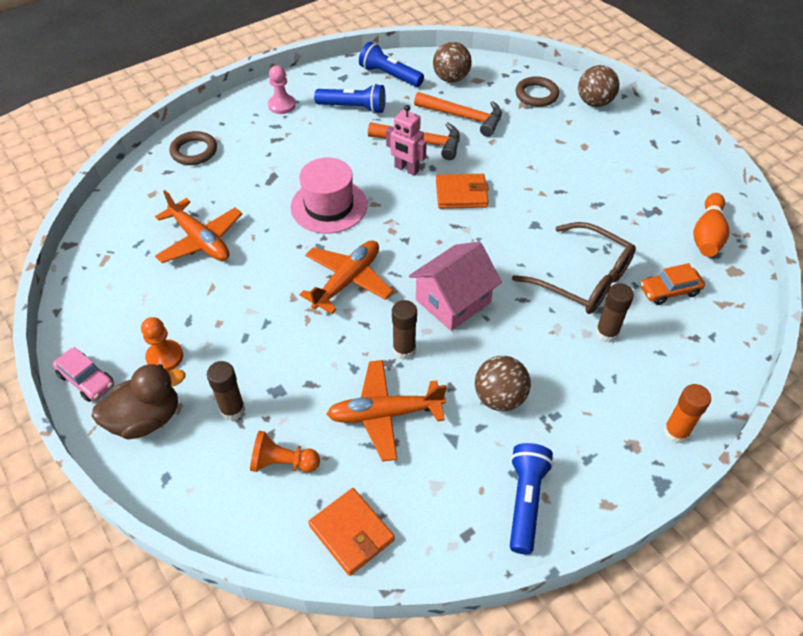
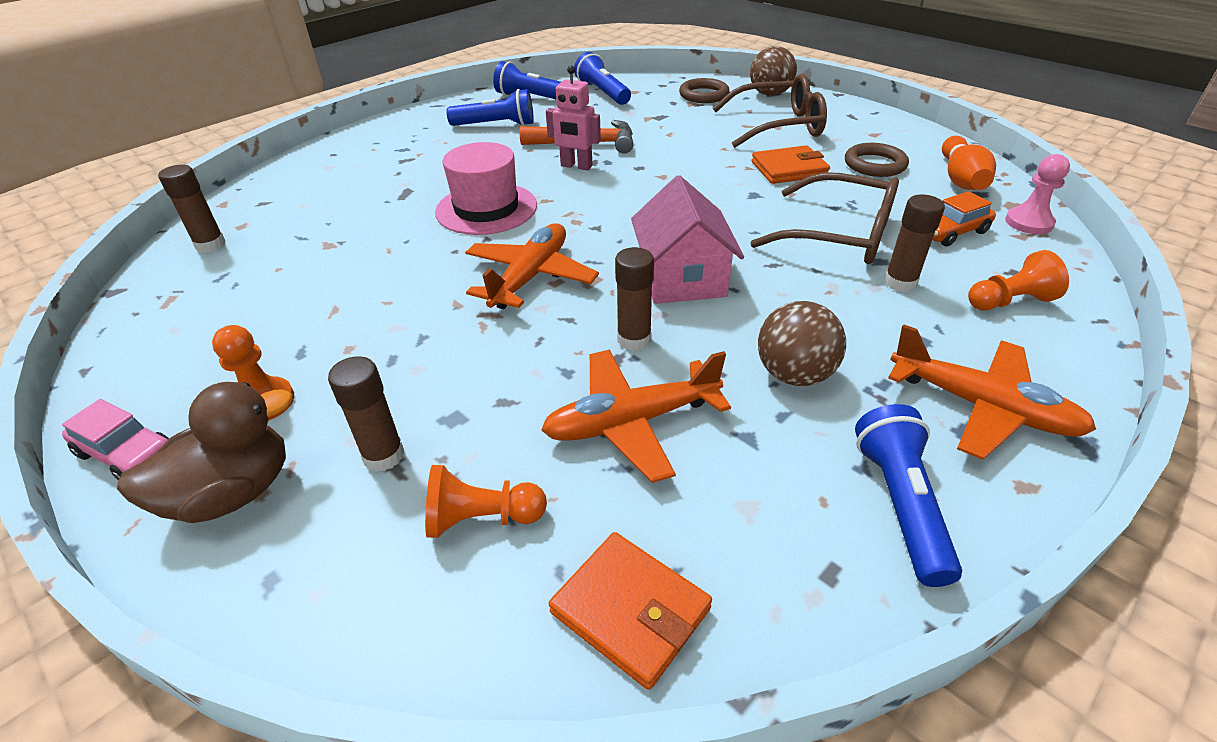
camera: 10 degrees left, 10 degrees down
orange plane [155,190,242,263] -> orange plane moved to [888,324,1096,460]
brown ring [170,131,217,165] -> brown ring moved to [845,143,909,177]
pink pawn [268,65,296,114] -> pink pawn moved to [1005,154,1070,234]
pink house [409,242,502,331] -> pink house turned 45 degrees counterclockwise [631,175,744,304]
orange hammer [414,92,502,137] -> none
brown ball [433,42,472,83] -> blue flashlight [574,52,631,105]
orange wallet [436,174,489,209] -> orange wallet moved to [751,145,830,184]
orange glue stick [663,384,711,444] -> none
none -> brown glue stick [158,165,226,253]
none -> brown glasses [713,74,827,148]
none -> orange pawn [968,250,1069,311]

